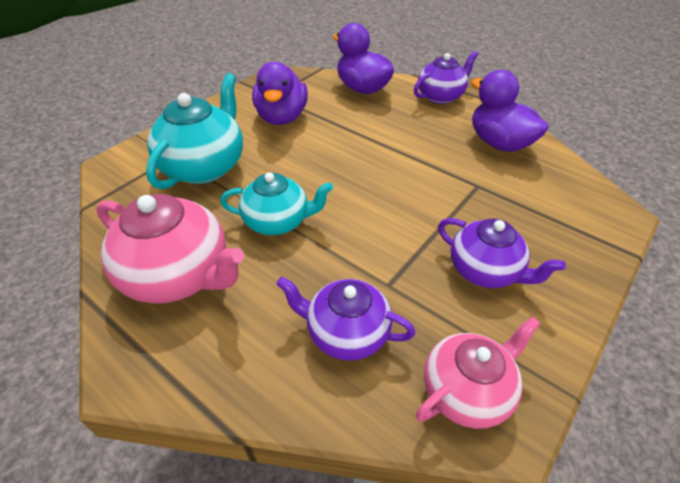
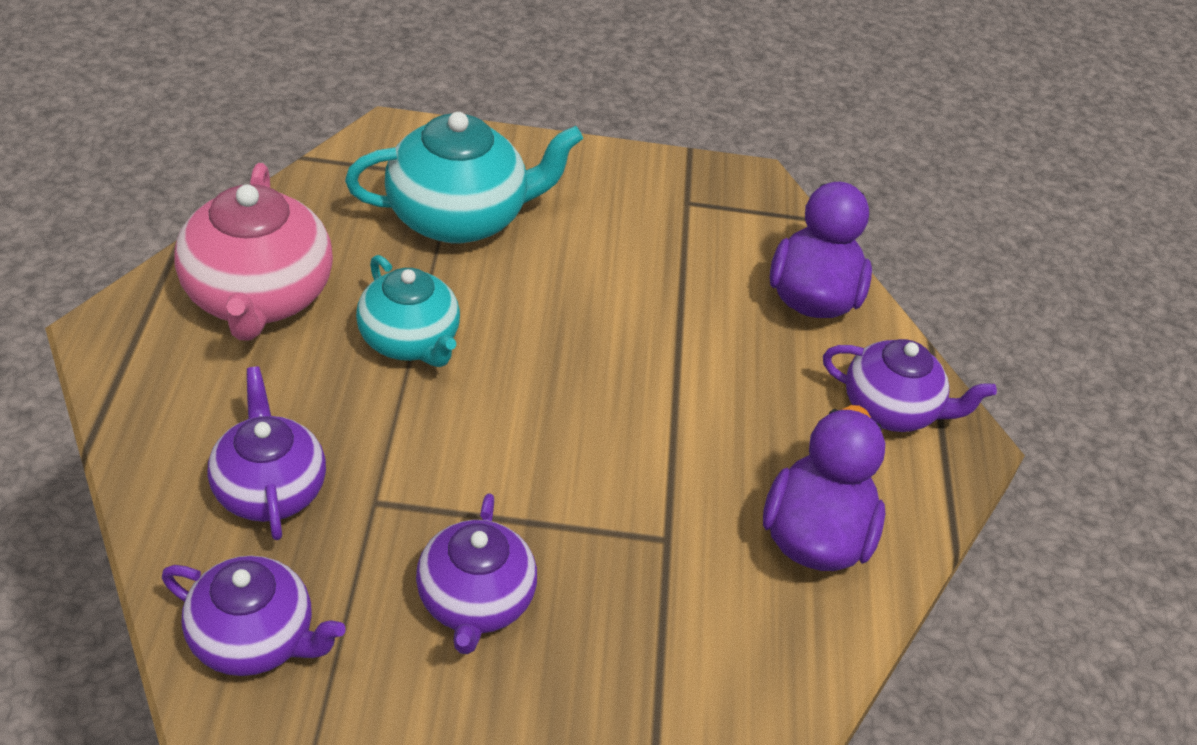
camera: 50 degrees right, 0 degrees up
purple duck [252,62,308,125] -> none
pink teapot [416,316,541,429] -> purple teapot [162,556,346,676]

